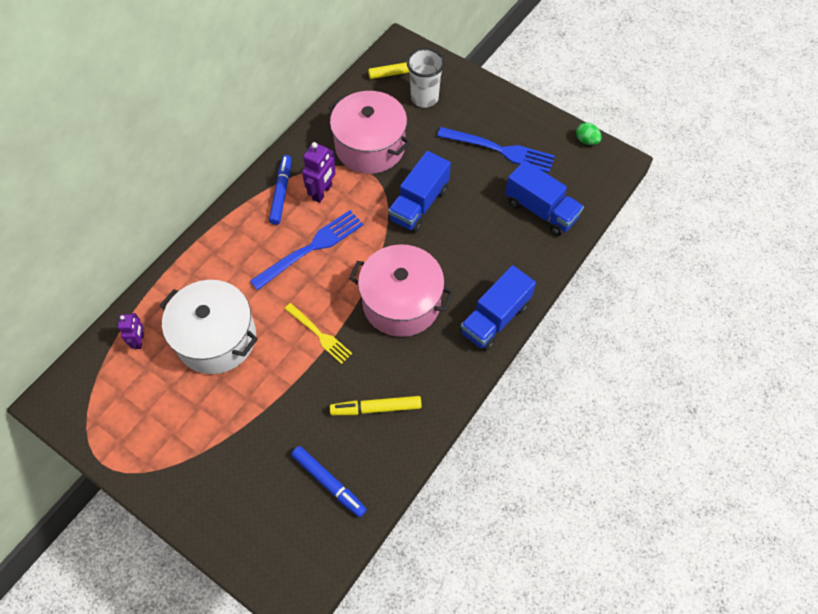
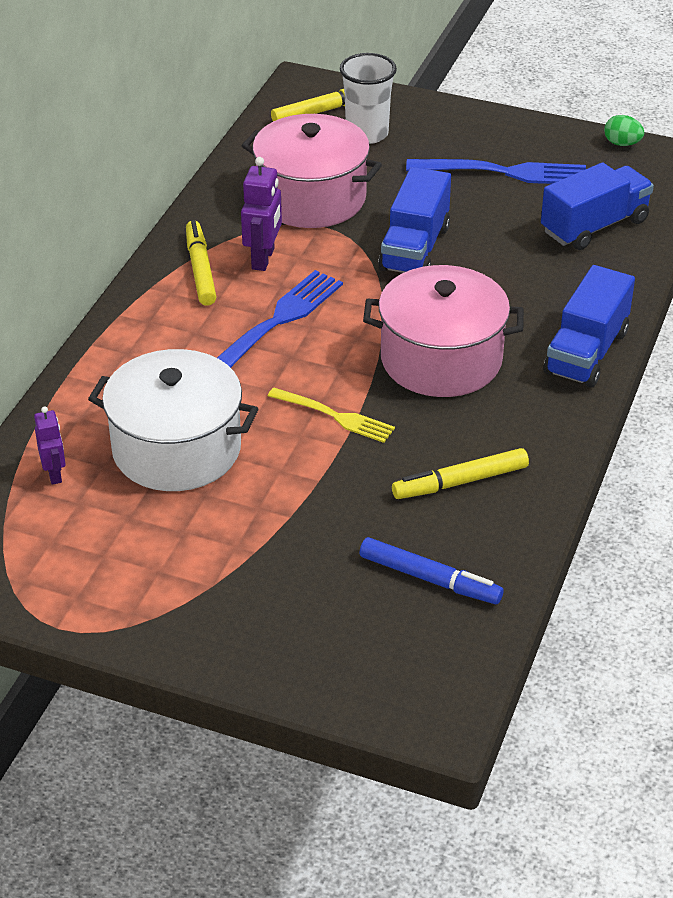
camera: 15 degrees left, 20 degrees down
blue marker [269,155,291,225] -> yellow marker [186,220,216,306]
blue truck [505,160,584,236] -> blue truck turned 60 degrees counterclockwise [541,162,654,250]

